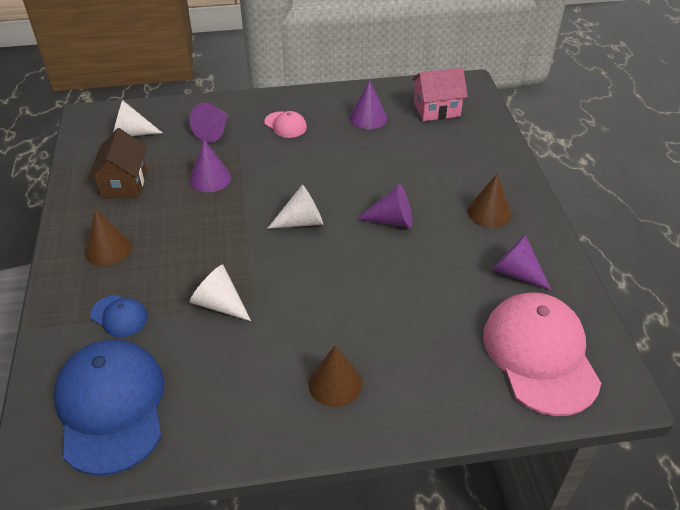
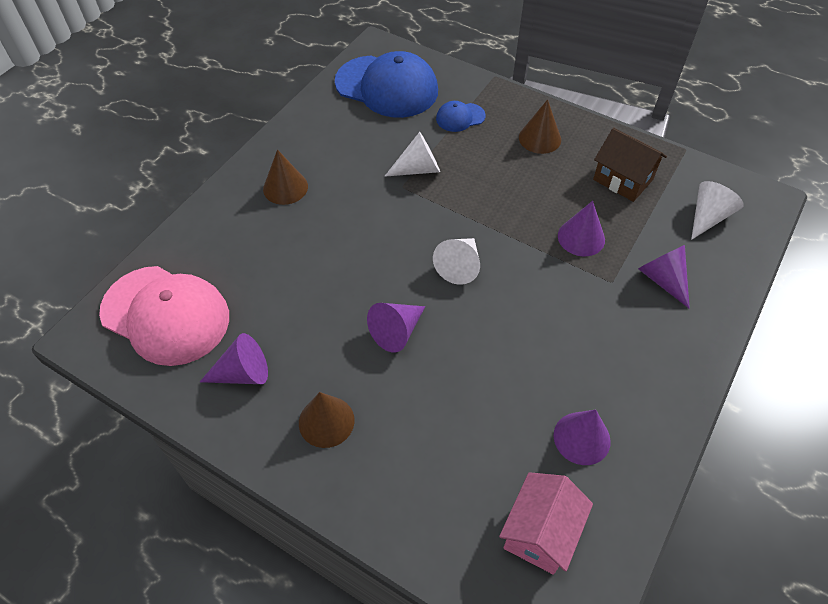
camera: 130 degrees right, 10 degrees up
pink cap [264,111,307,138] -> none

